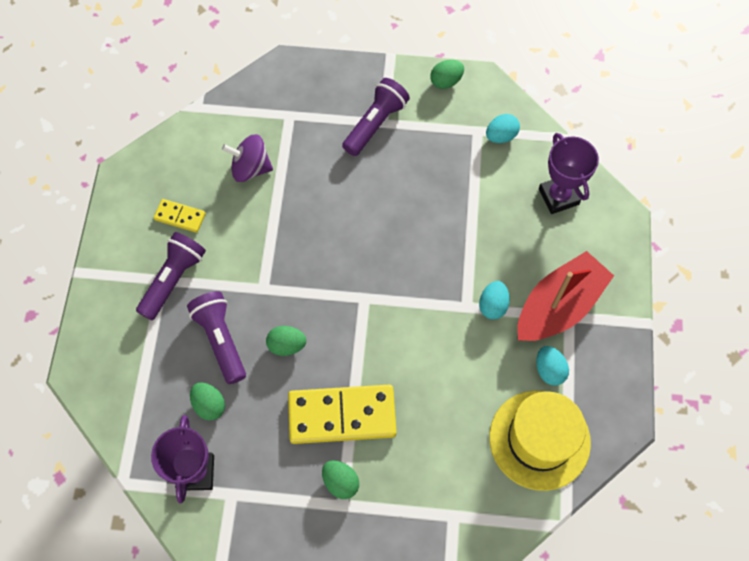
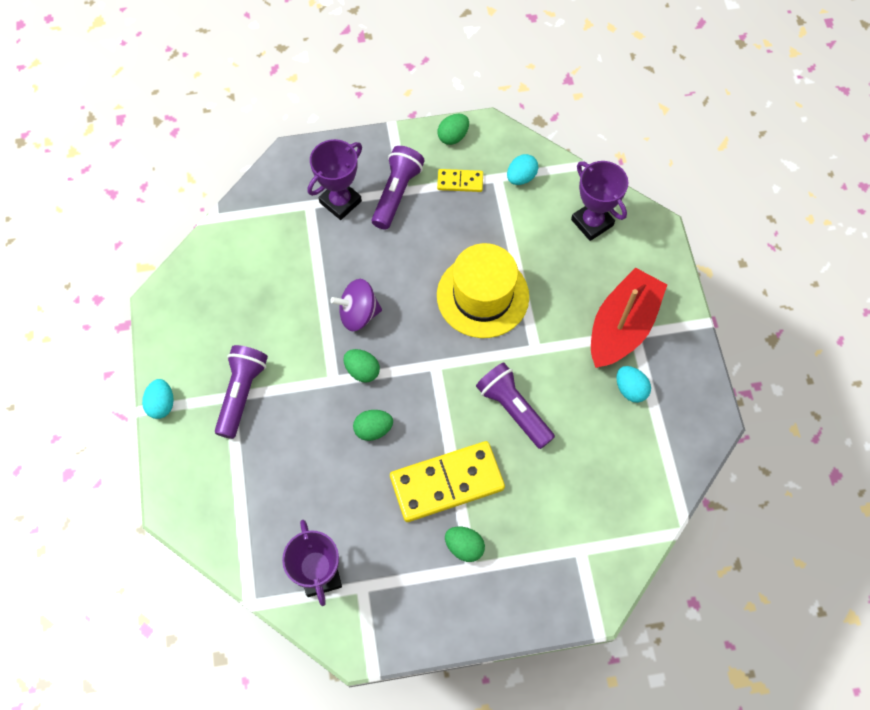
camera: 15 degrees left, 0 degrees up
yellow domino [154,199,206,233] -> yellow domino moved to [437,169,483,192]
purple flashlight [187,291,246,384] -> purple flashlight moved to [476,363,555,449]
green egg [190,382,225,421] -> green egg moved to [343,349,380,383]
purple spinning top [222,134,273,182] -> purple spinning top moved to [330,279,382,331]
turquoise egg [479,281,510,320] -> turquoise egg moved to [142,379,174,419]
yellow hat [489,390,591,491] -> yellow hat moved to [437,243,529,338]
none -> purple trophy [308,139,362,220]

